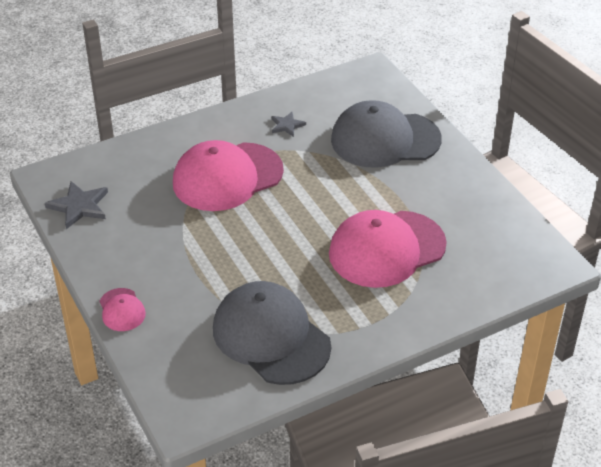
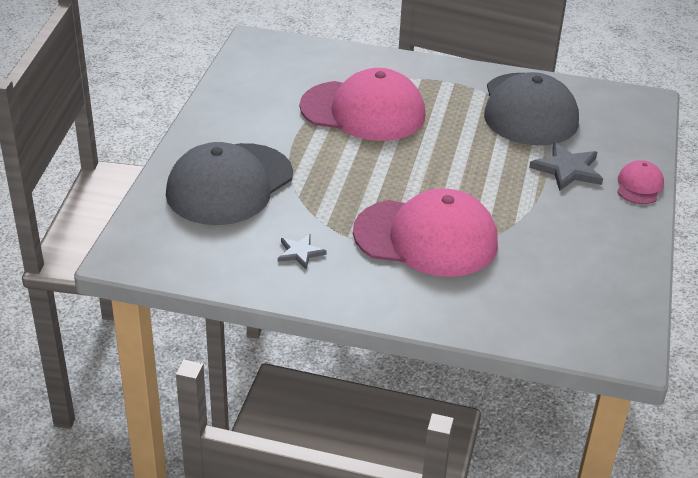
camera: 140 degrees left, 5 degrees down
grey star [45,181,108,229] -> grey star moved to [529,142,603,191]
grey cap [331,100,442,168] -> grey cap turned 90 degrees clockwise [166,142,293,225]

